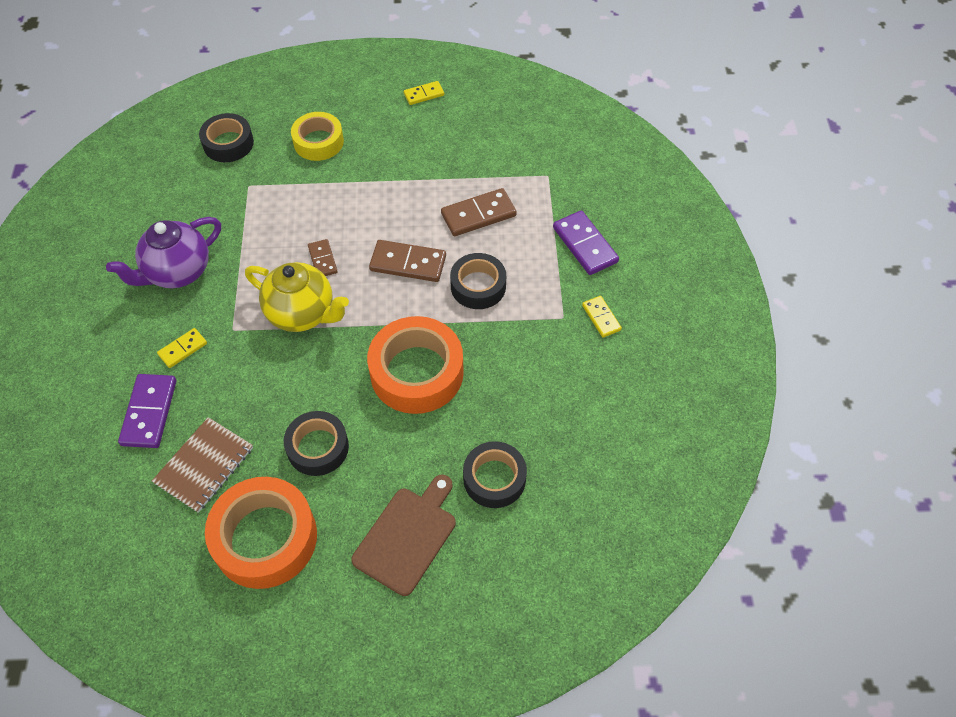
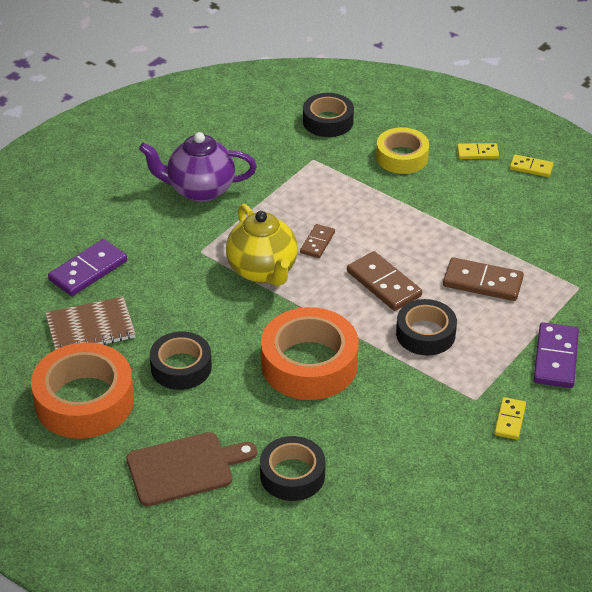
camera: 40 degrees right, 15 degrees down
yellow domino [157,328,207,368] -> yellow domino moved to [457,143,499,159]

